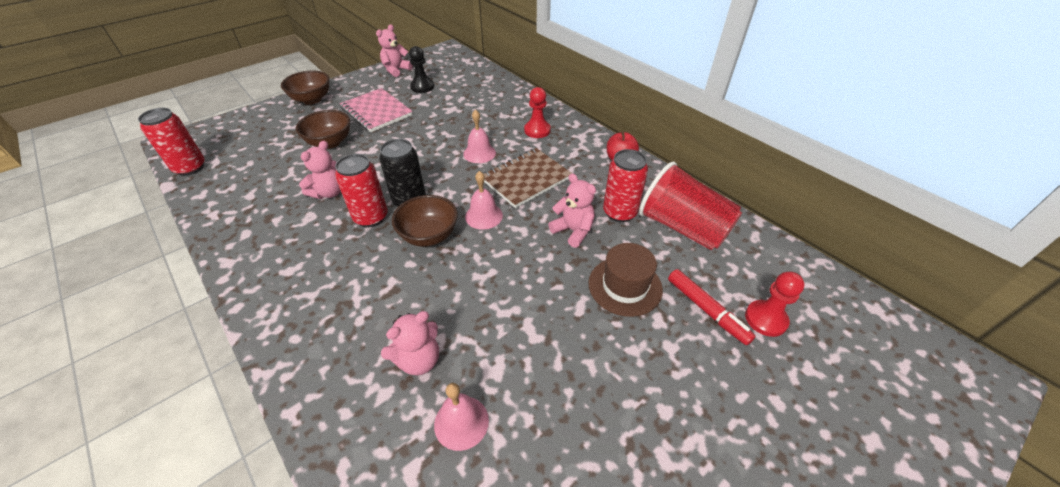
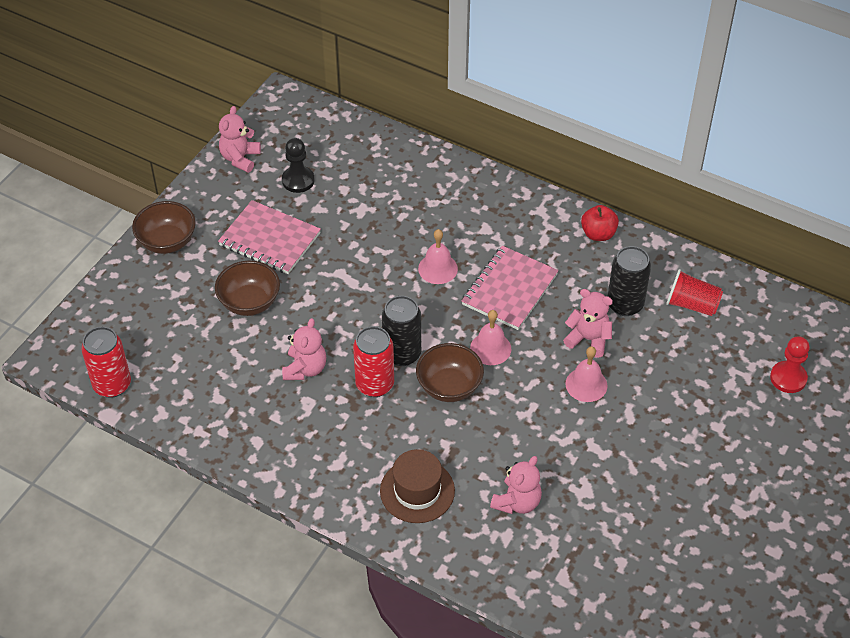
camera: 20 degrees left, 5 degrees up
pink bell [434,383,489,451] -> pink bell moved to [565,346,608,402]
brown notebook [484,148,571,208] -> pink notebook [462,246,558,330]
red pawn [524,87,551,138] -> none
brown hat [588,243,663,317] -> brown hat moved to [380,449,455,523]
red can [603,149,648,222] -> black can [608,246,651,316]
red cup [639,162,742,250] -> red cup [666,269,723,316], size x0.59
red marker [668,269,756,345] -> none

